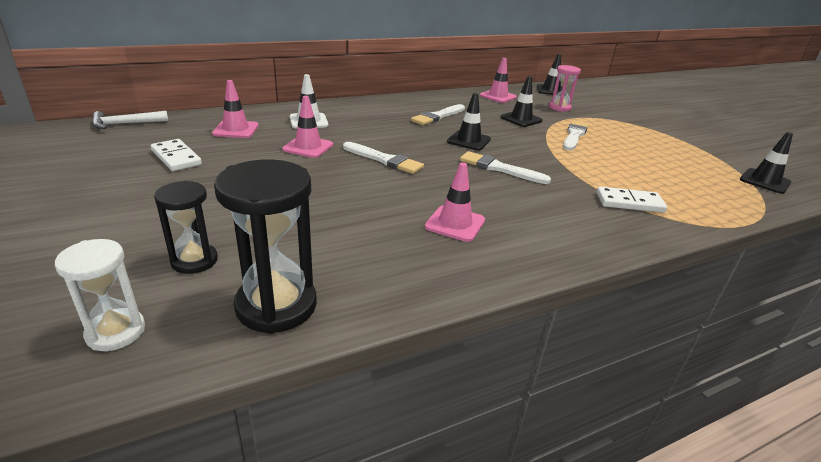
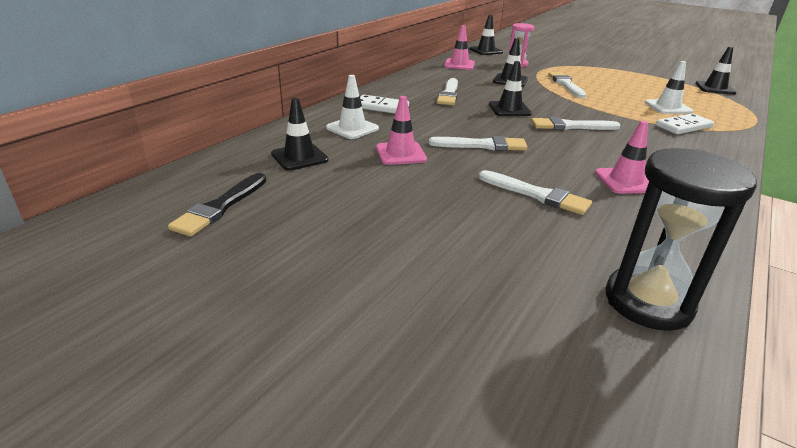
camera: 30 degrees left, 0 degrees up
white hourglass [55,239,145,351] -> none
white hammer [92,111,168,129] -> none
white domino [151,139,202,171] -> white domino moved to [360,95,409,114]
black hourglass [154,181,218,274] -> none
pink traffic cone [212,80,259,138] -> black traffic cone [271,98,329,171]
none -> black brush [168,173,266,237]
none -> white brush [479,170,592,215]
none -> white traffic cone [645,61,693,114]

